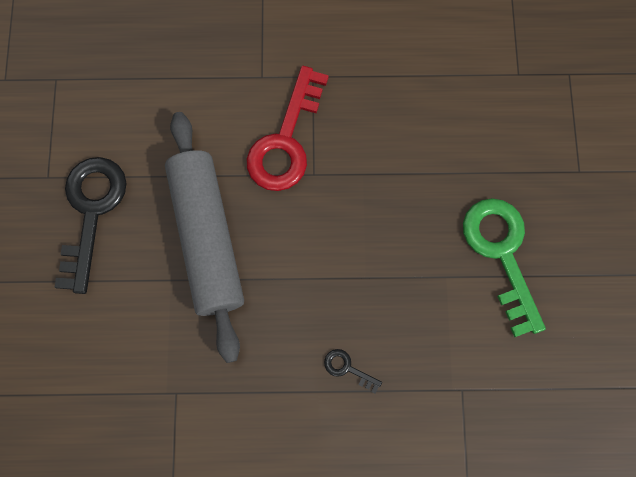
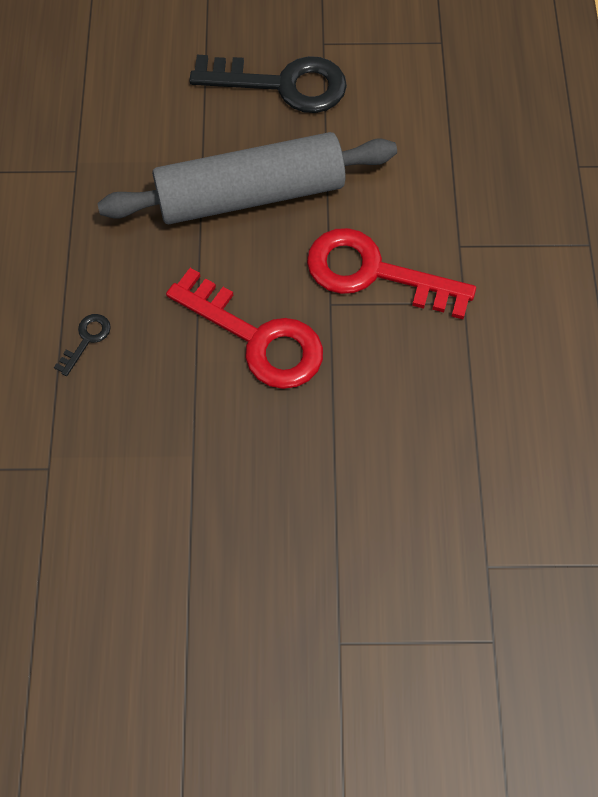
camera: 90 degrees right, 10 degrees down
green key [463,198,546,337] -> none
none -> red key [166,268,323,389]

